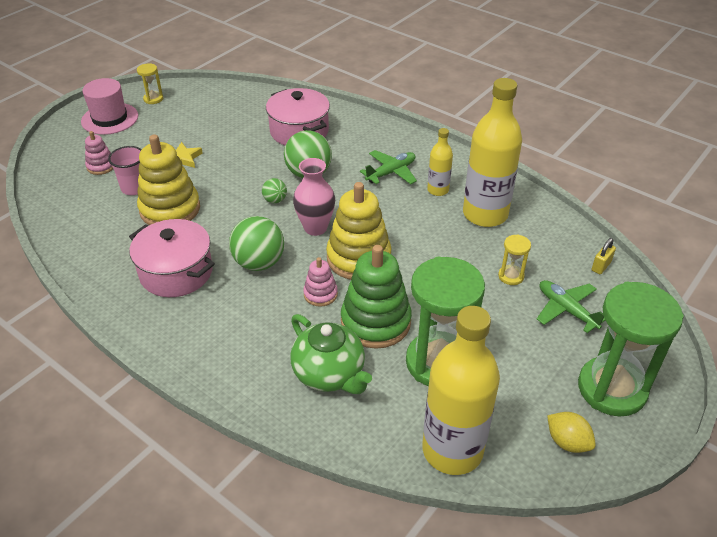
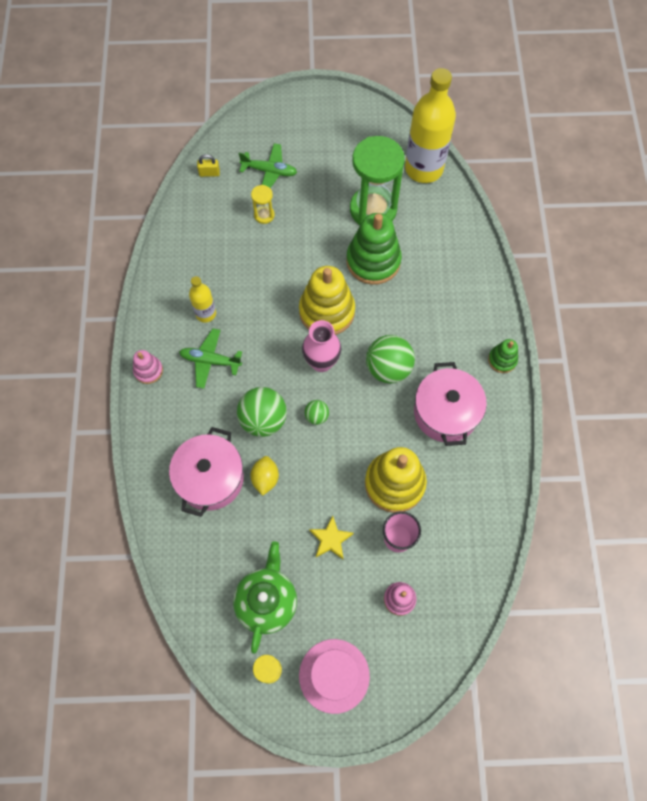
camera: 130 degrees left, 25 degrees up
green teapot [290,314,372,394] -> green teapot moved to [233,541,297,654]
pink stacking toy [303,257,338,307] -> pink stacking toy moved to [133,350,163,384]
yellow bottle [463,78,522,227] -> none
green plane [537,280,605,333] -> green plane turned 90 degrees counterclockwise [239,143,297,188]
yellow lemon [547,412,596,453] -> yellow lemon moved to [250,456,279,496]
green hourglass [578,282,684,417] -> none
none -> green stacking toy [488,339,518,373]

